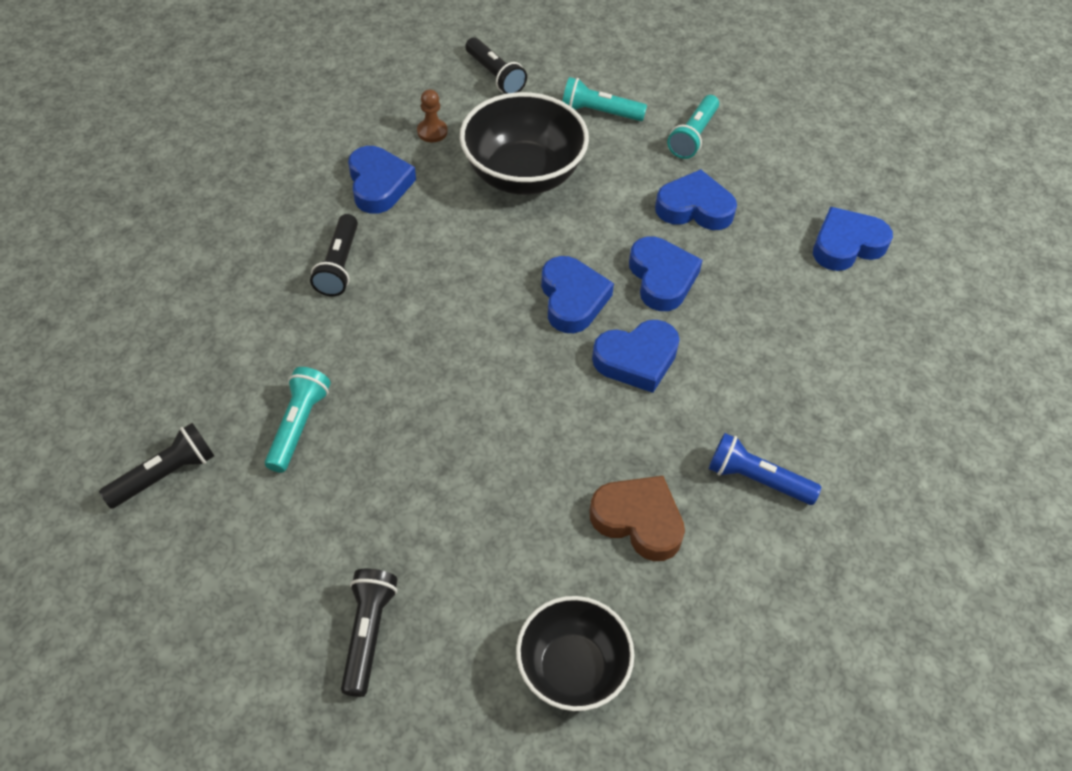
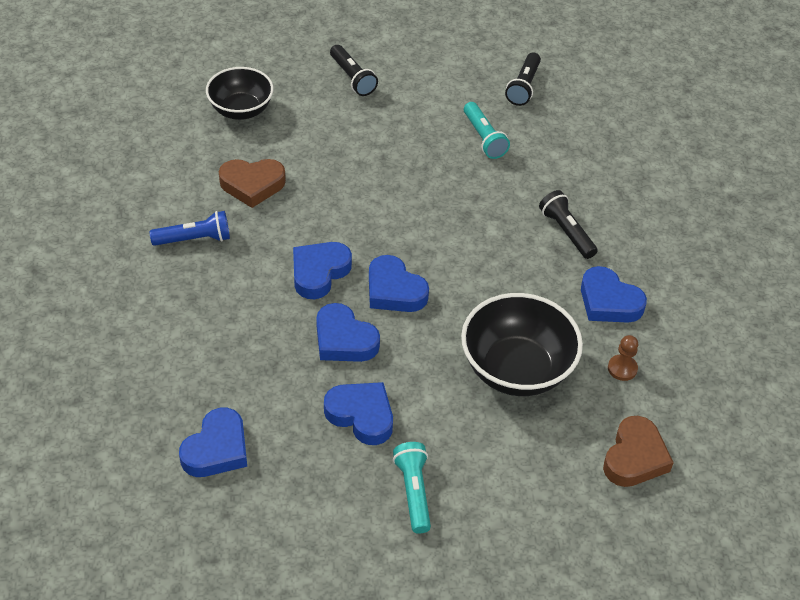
camera: 145 degrees right, 5 degrees down
black flashlight [465,37,527,94] -> brown heart [603,416,674,487]
turquoise flashlight [562,77,647,121] -> none
blue heart [655,169,737,230] -> blue heart turned 120 degrees counterclockwise [324,382,393,445]

